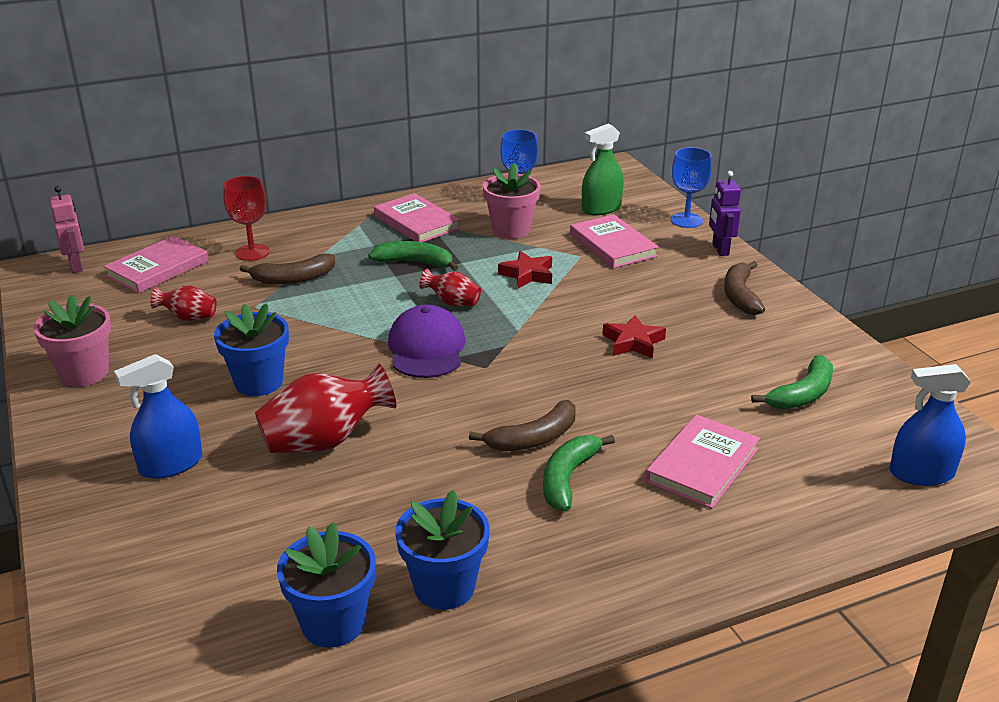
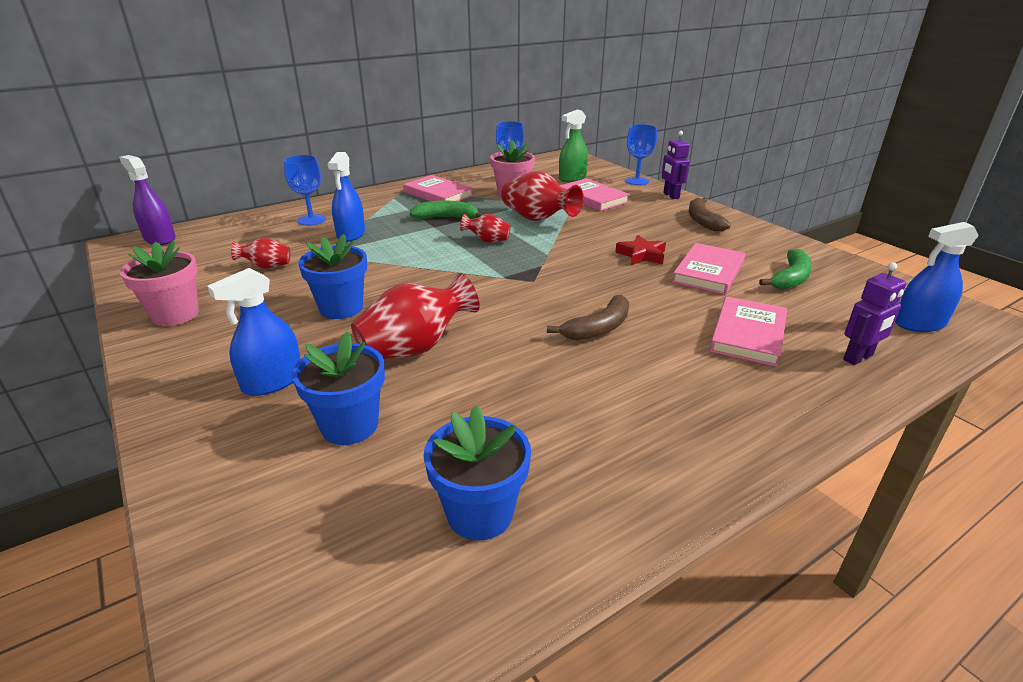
camera: 10 degrees left, 0 degrees up
pink robot [49,186,84,273] -> purple spray bottle [119,155,176,245]
pink book [103,236,208,293] -> pink book moved to [672,243,745,295]
red goblet [223,176,269,261] -> blue goblet [284,155,326,226]
brown banana [240,254,335,284] -> blue spray bottle [328,152,365,242]
purple cap [388,305,466,378] -> none
blue flower pot [395,490,489,610] -> blue flower pot moved to [292,332,385,445]
red star [498,251,552,288] -> red vase [501,171,584,221]
green banana [543,435,615,511] -> none
none -> purple robot [843,262,906,365]

